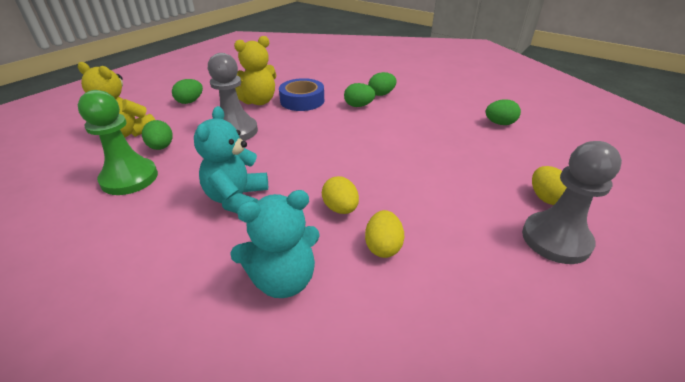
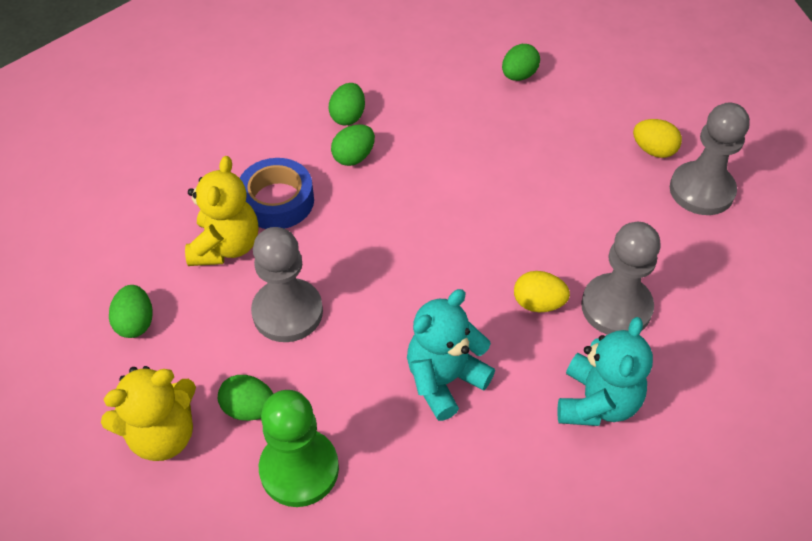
camera: 50 degrees left, 15 degrees up
turquoise teddy bear [194,106,268,214] -> turquoise teddy bear turned 90 degrees clockwise [407,289,495,421]
yellow egg [365,210,404,258] -> grey pawn [581,222,661,335]

